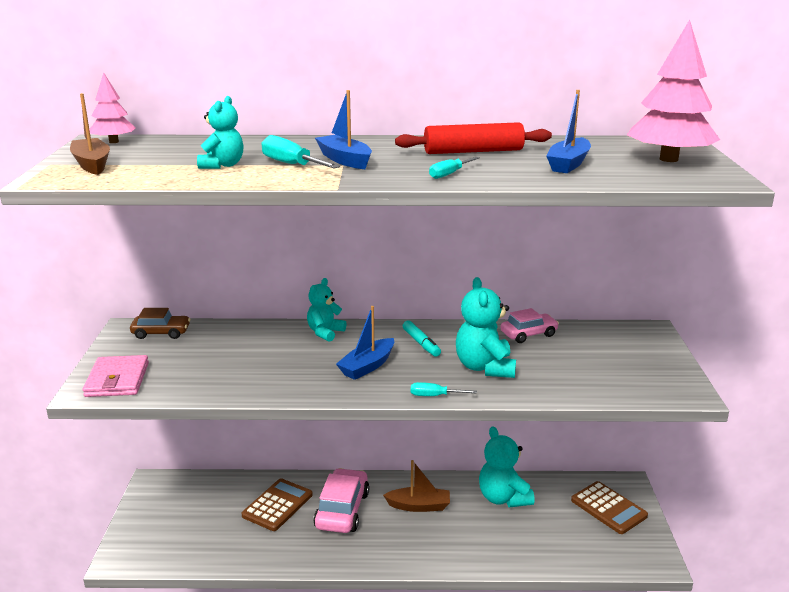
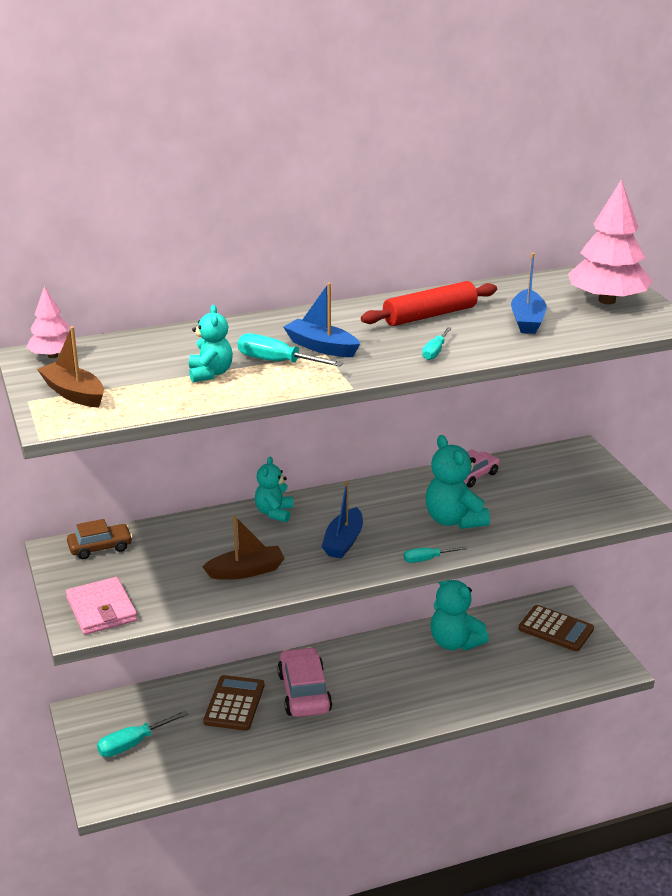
camera: 20 degrees left, 5 degrees up
brown boat [383,460,450,512] -> brown boat moved to [202,516,285,580]
turquoise marker [403,320,441,357] -> none
none -> turquoise screwdriver [97,711,188,757]

